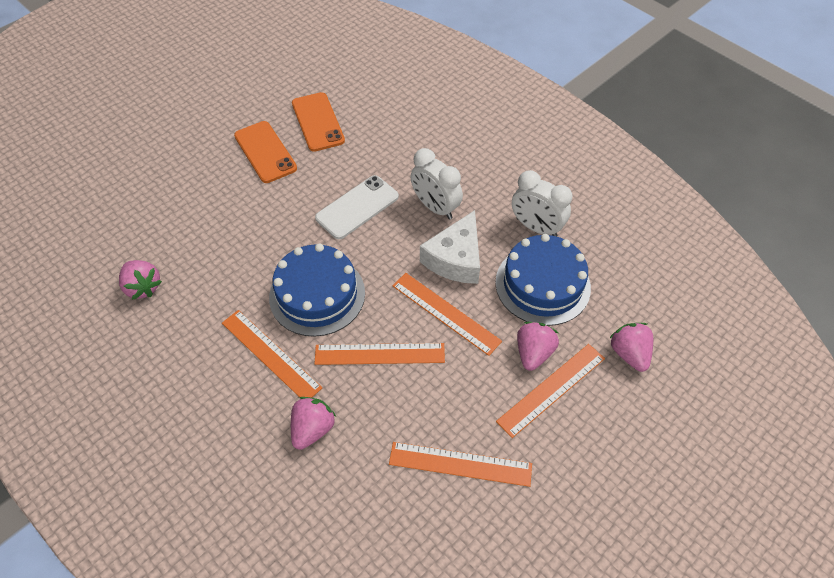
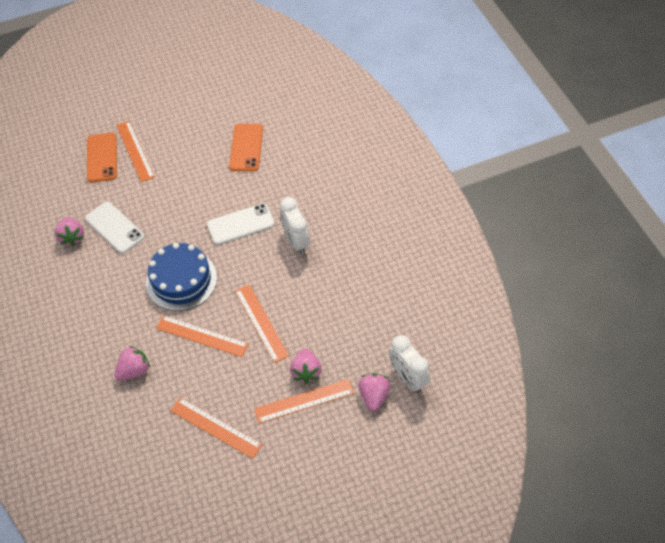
camera: 25 degrees right, 0 degrees up
orange ruler [222,310,322,398] -> orange ruler moved to [116,121,155,182]
orange phone [234,121,297,183] -> orange phone moved to [87,133,117,182]
white cheese [420,210,480,284] -> none
blue cake [495,234,591,326] -> none
white clock [512,170,572,237] -> white clock moved to [389,335,430,393]
pink strawberry [517,322,559,371] -> pink strawberry turned 135 degrees clockwise [290,349,322,384]
none -> white phone [85,202,145,254]

